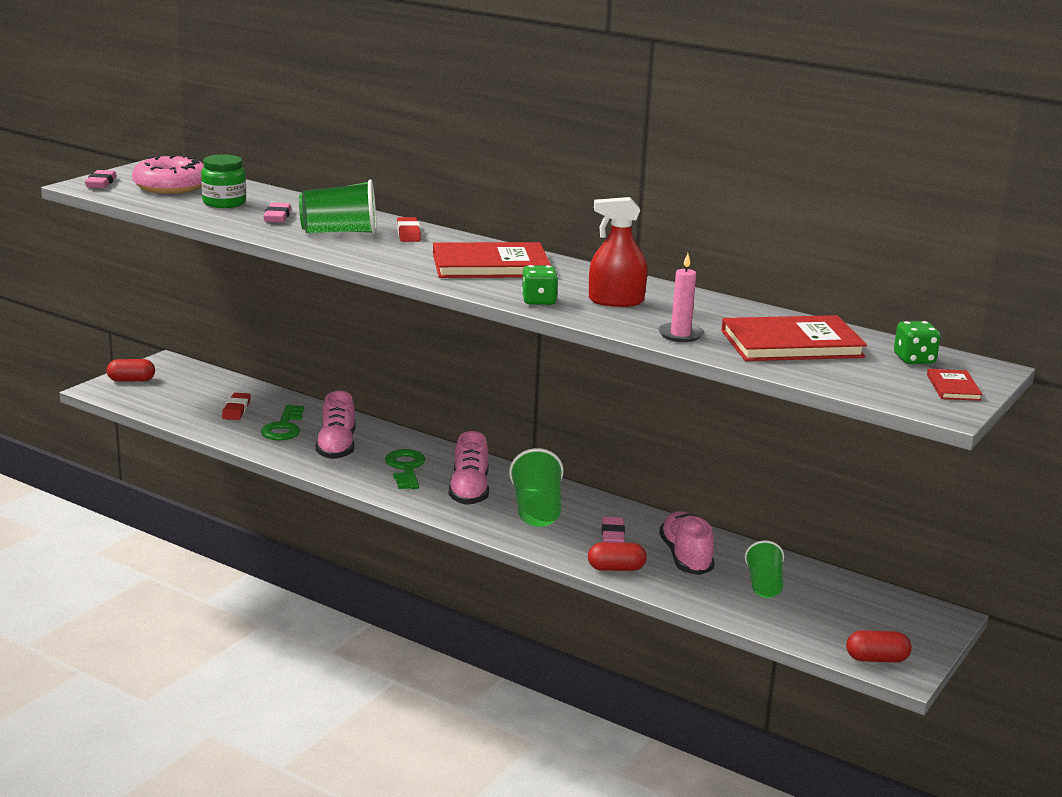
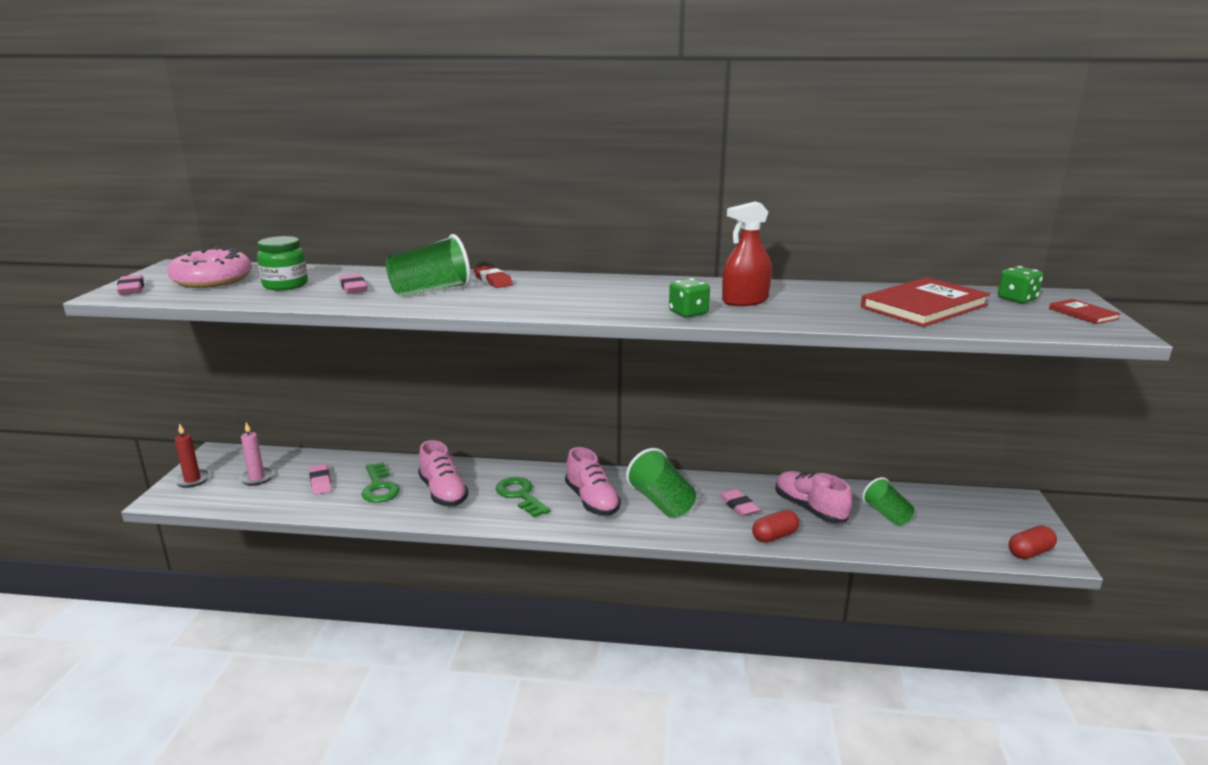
camera: 25 degrees left, 0 degrees up
red capsule [107,359,155,382] -> red candle [174,423,210,488]
red eraser [222,393,251,420] -> pink eraser [309,464,332,495]
red book [433,242,551,278] -> none
pink candle [658,253,704,342] -> pink candle moved to [239,422,274,486]

